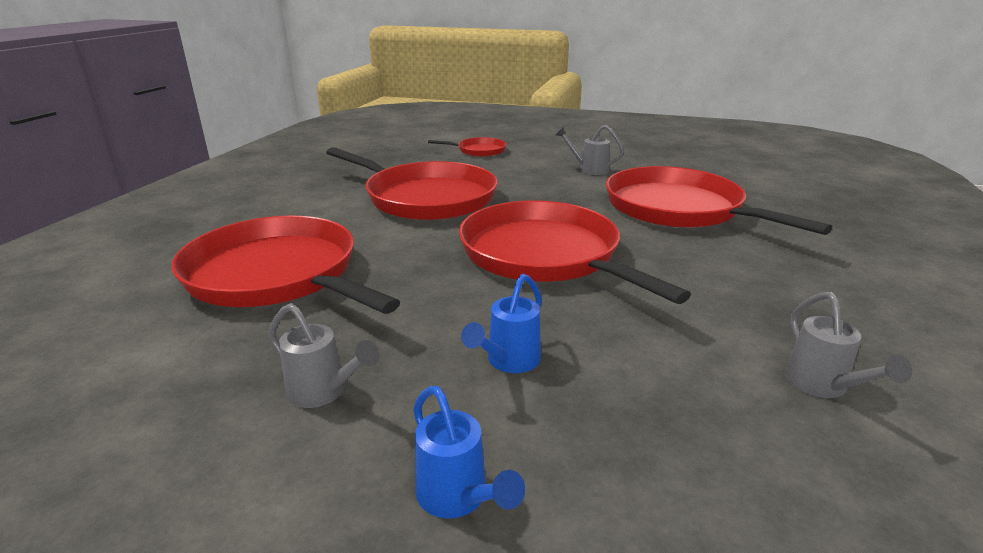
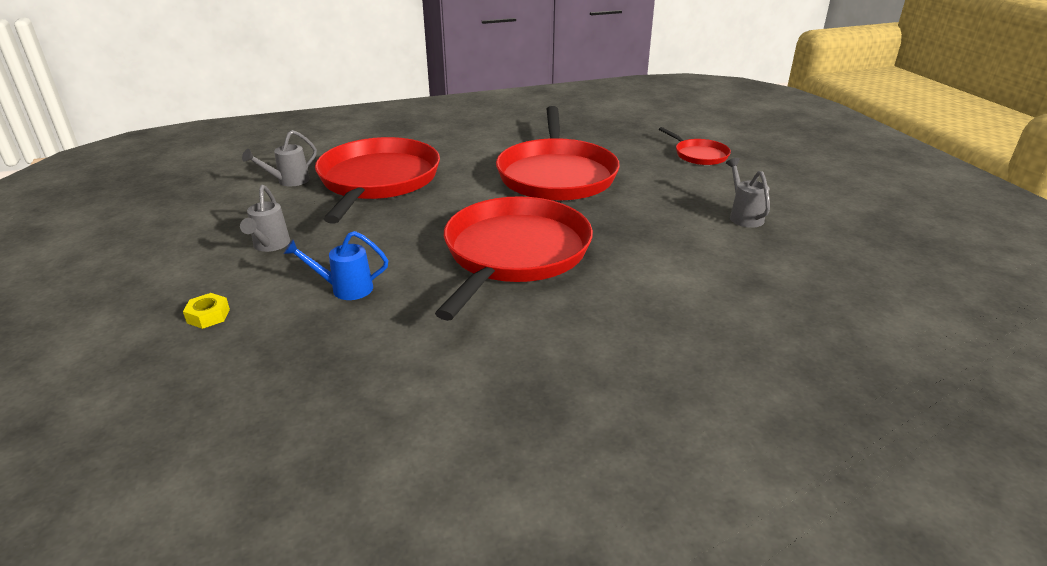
camera: 55 degrees right, 5 degrees up
blue watering can [413,386,525,518] -> yellow nut [183,293,230,329]
red pan [606,166,832,235] -> none
grey watering can [785,292,912,398] -> grey watering can moved to [242,130,317,186]

